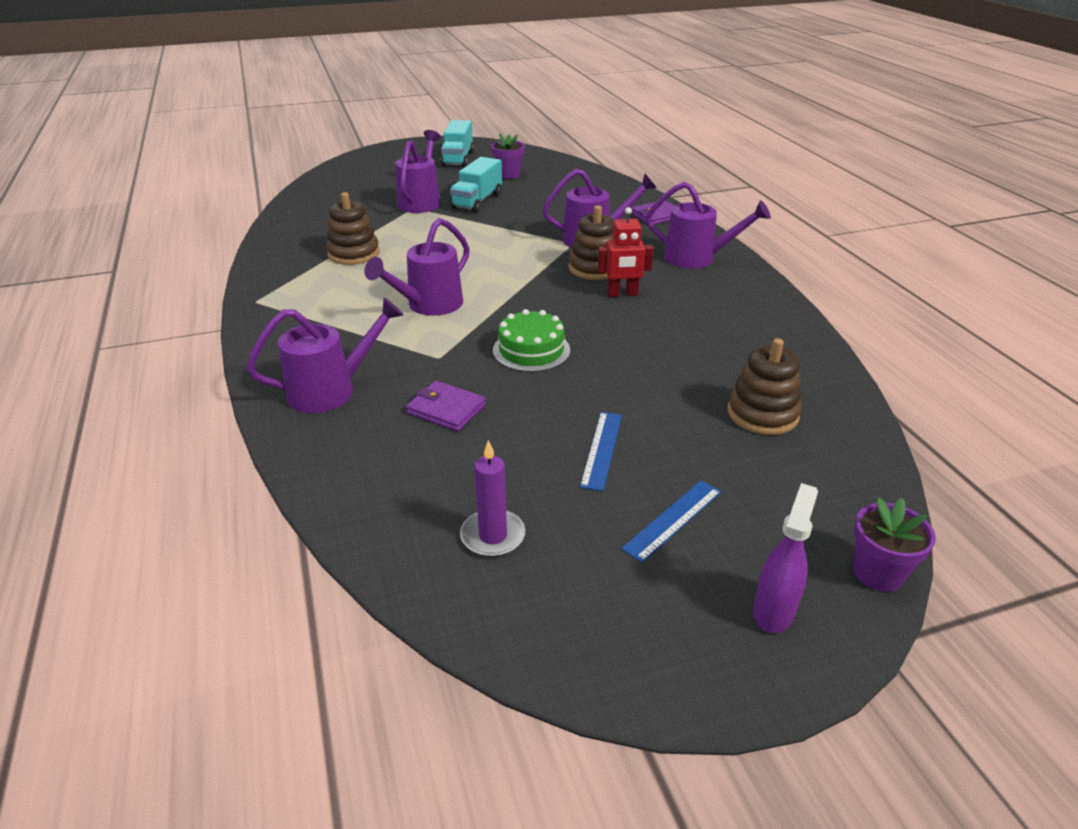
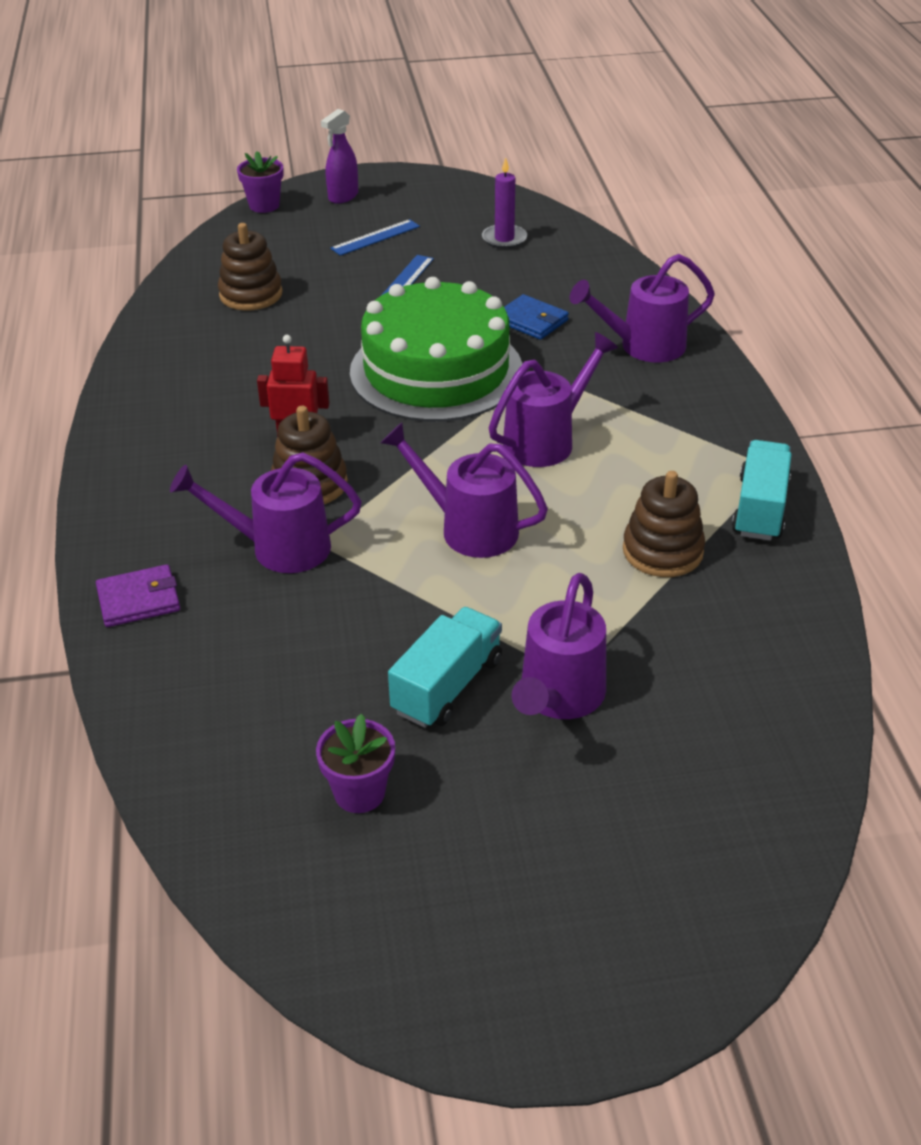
camera: 170 degrees left, 5 degrees up
purple wallet [406,381,486,431] -> blue wallet [504,294,569,340]
turquoise truck [441,120,474,167] -> turquoise truck moved to [732,440,792,541]
green cake [493,309,570,372] -> green cake [350,277,523,422], size x2.05
purple watering can [646,182,771,269] -> purple watering can moved to [380,423,548,558]

